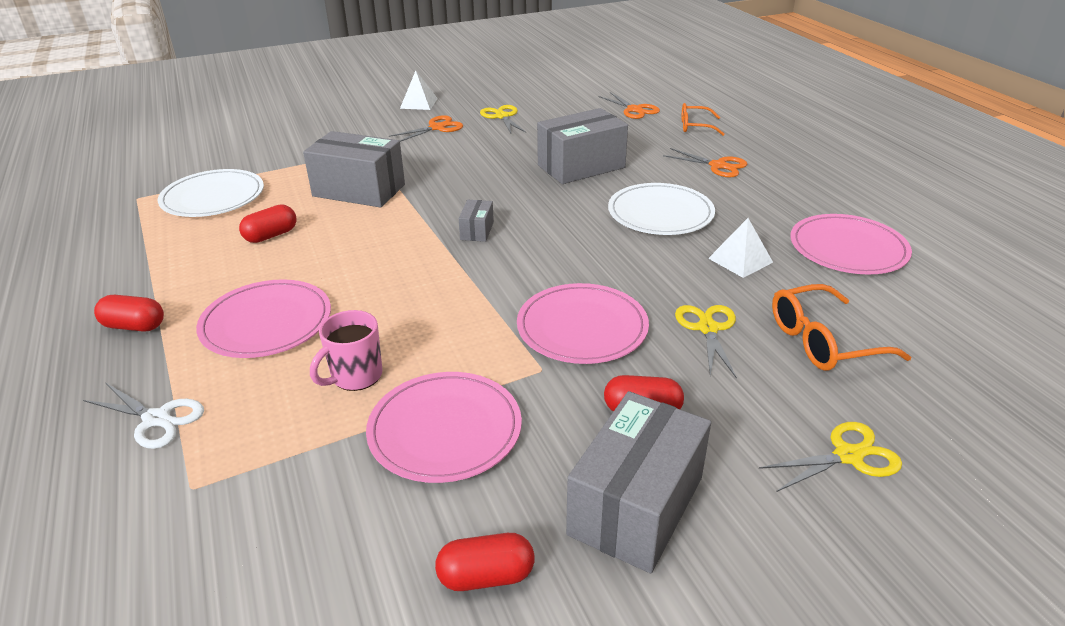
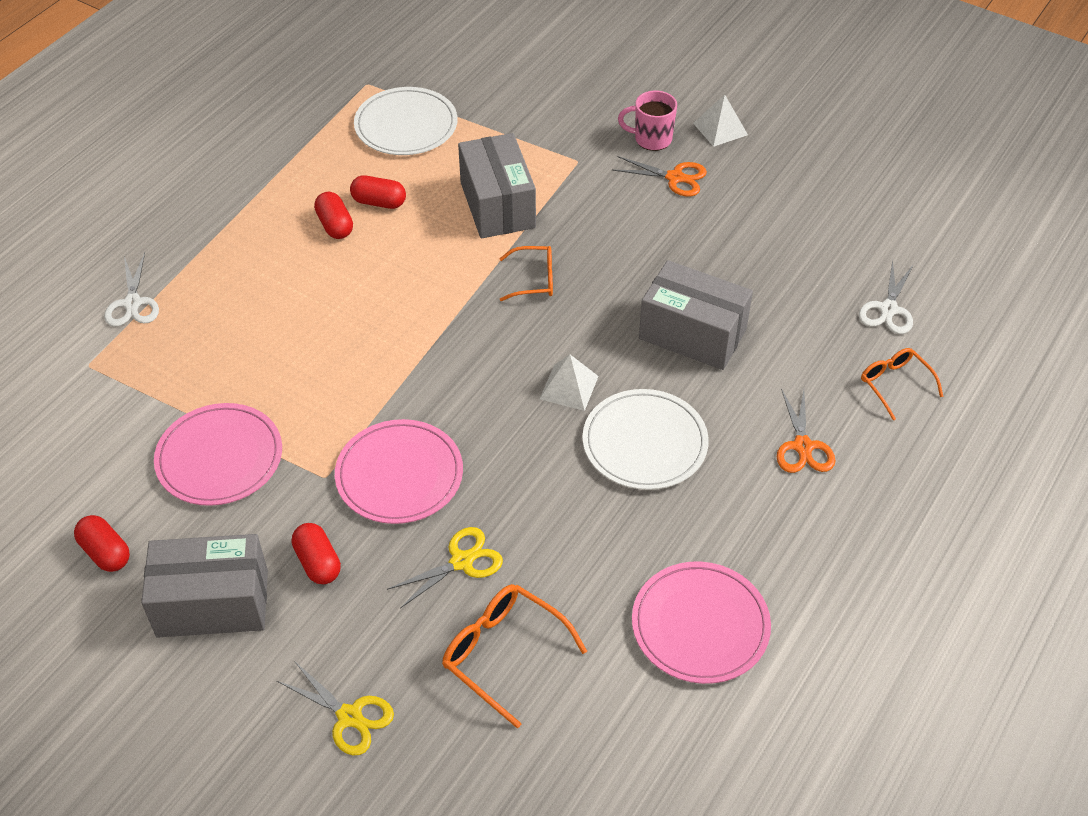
camera: 55 degrees right, 15 degrees up
red capsule [94,295,164,332] -> red capsule moved to [314,192,353,239]
pink plate [196,279,331,358] -> none
pink mug [310,310,382,391] -> pink mug moved to [618,91,677,151]
grey box [459,200,494,242] -> none
yellow scissors [480,105,527,133] -> none
orange scissors [598,92,660,119] -> white scissors [859,260,914,334]
white pyramid [708,218,773,278] -> white pyramid moved to [540,354,599,411]
none -> orange glasses [499,246,553,301]

